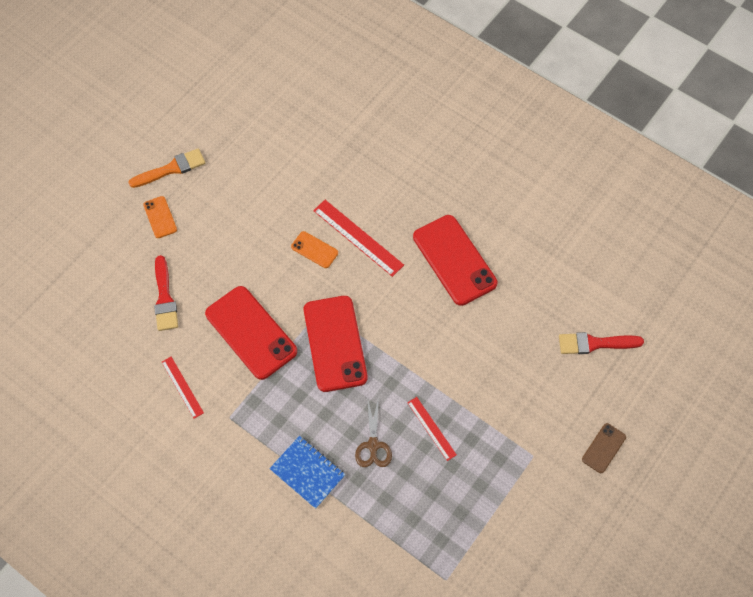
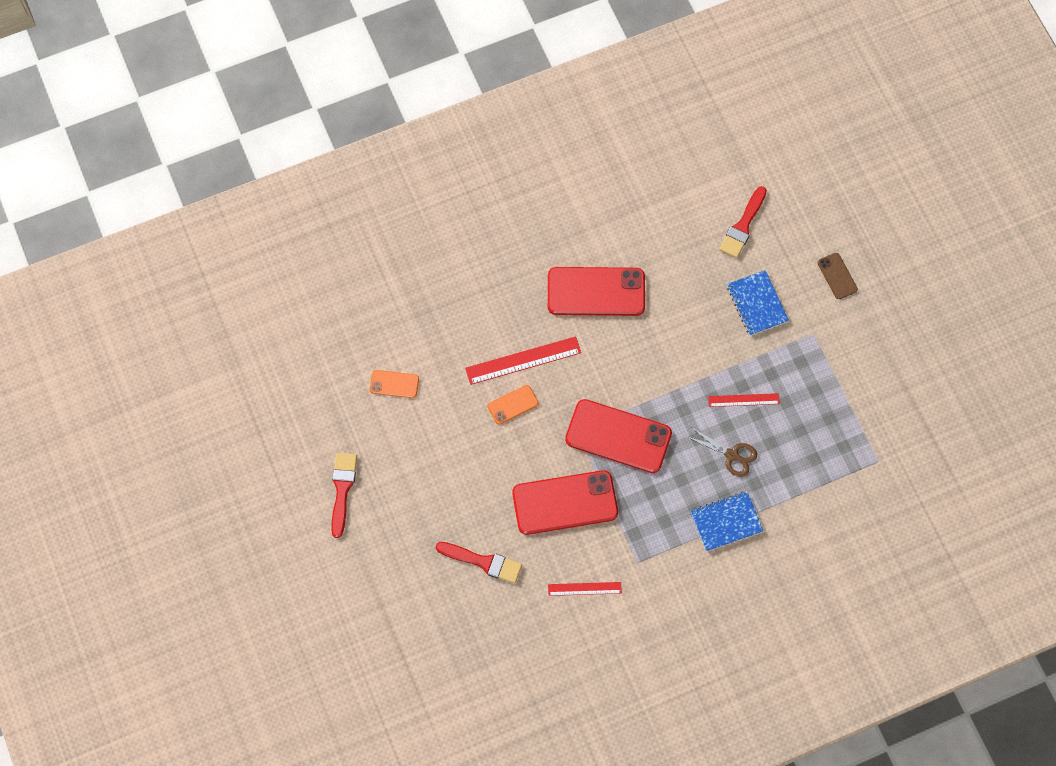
camera: 60 degrees left, 5 degrees up
orange brush [128,148,205,188] -> red brush [331,453,357,538]
orange phone [143,196,177,238] -> orange phone moved to [370,370,419,398]
none -> blue notebook [727,270,789,336]

